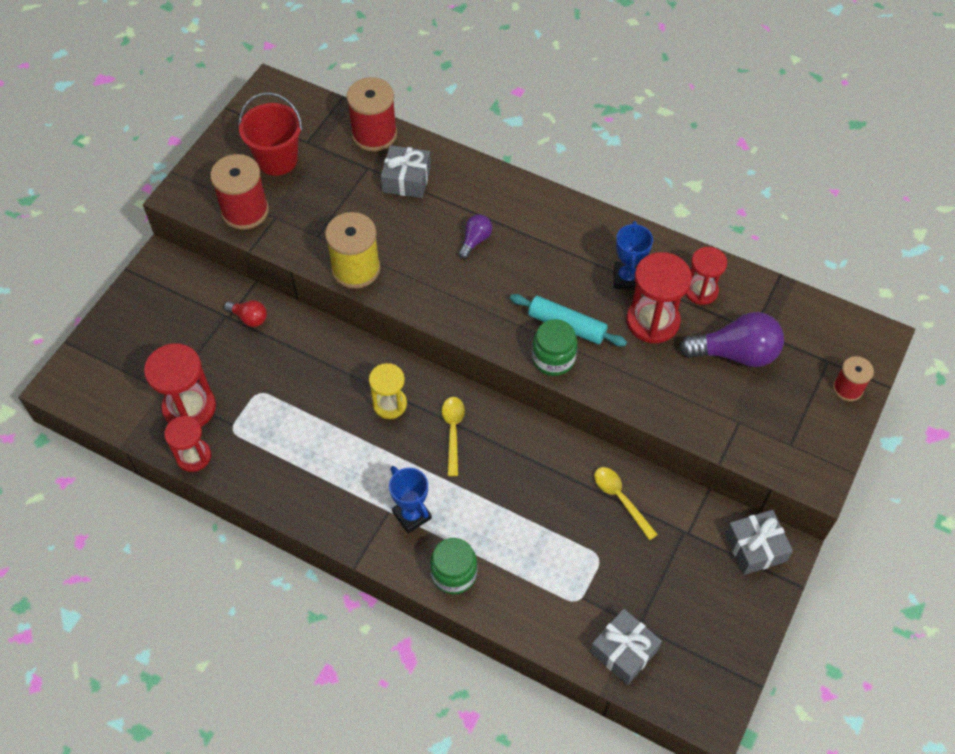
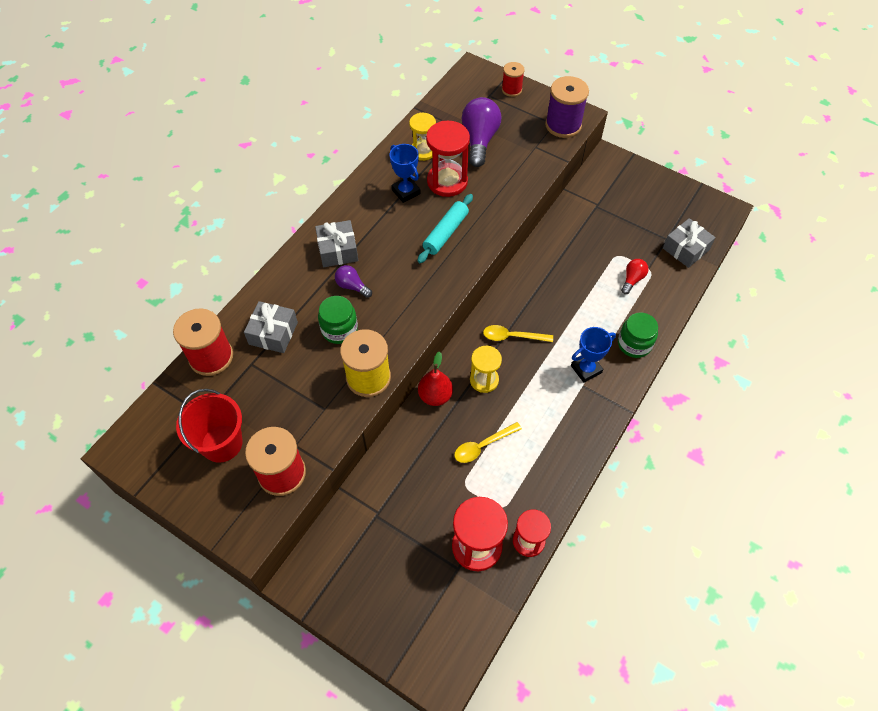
camera: 85 degrees left, 0 degrees up
red light bulb [224,300,267,327] -> red light bulb moved to [621,259,649,294]
green jar [532,319,577,376] -> green jar moved to [318,296,358,344]
yellow spoon [594,467,658,540] -> yellow spoon moved to [454,422,522,463]
blue trophy [613,221,653,290] -> blue trophy turned 45 degrees clockwise [390,144,421,203]
red hourglass [685,247,727,305] -> yellow hourglass [409,113,436,161]
grey gift [725,510,793,575] -> grey gift moved to [315,220,358,267]
none -> red pear [418,351,453,406]
none -> purple spool [545,76,589,138]

